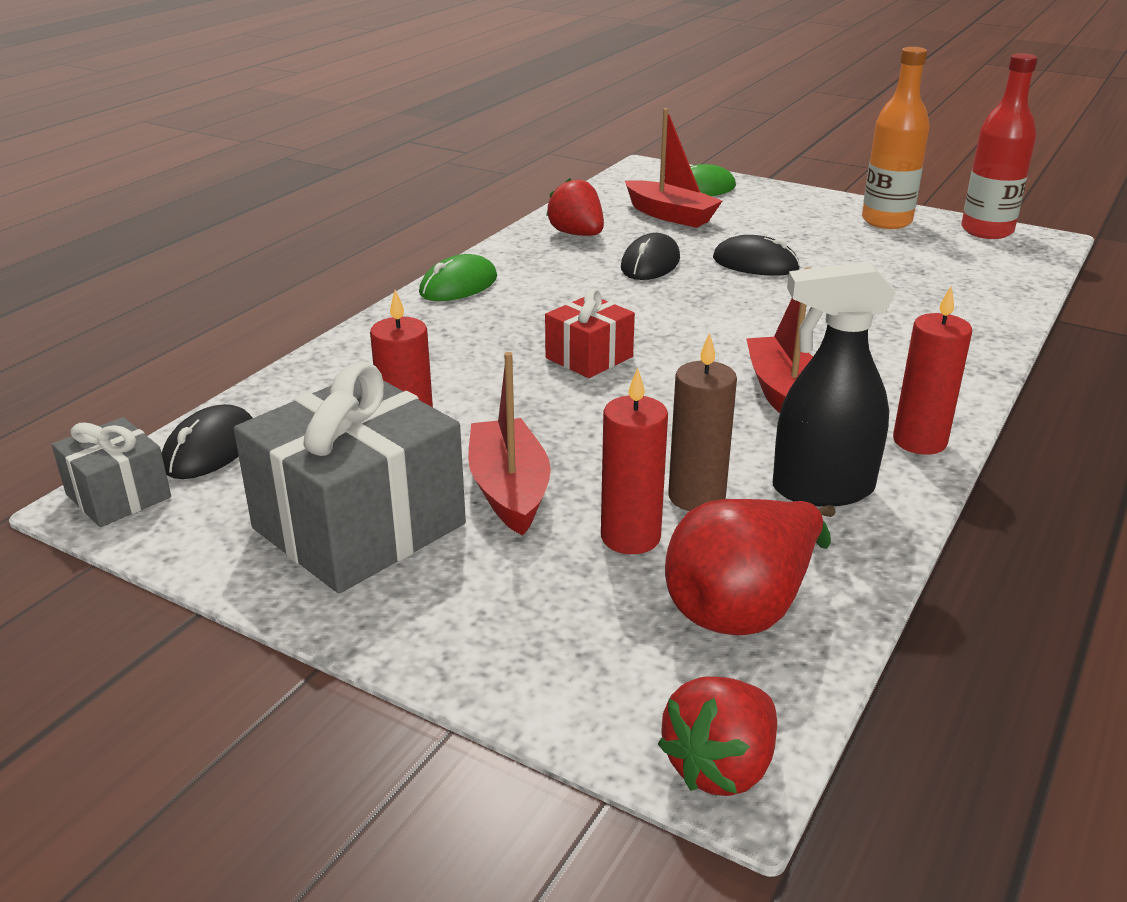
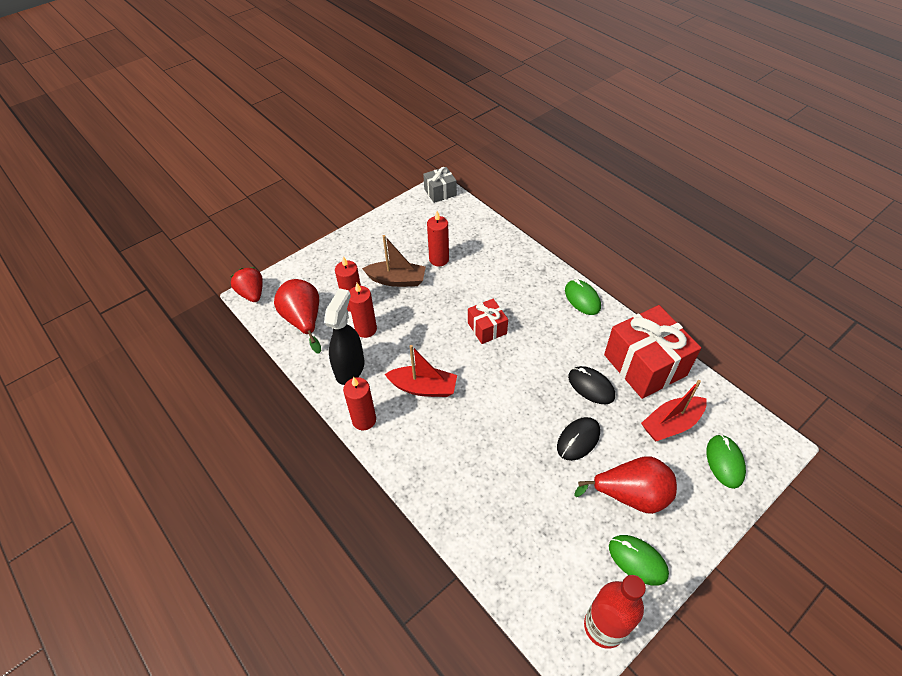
camera: 110 degrees right, 20 degrees up
black mouse [162,404,253,479] -> none
grey gift [234,362,466,593] -> none
red boat [468,352,551,535] -> brown boat [362,235,426,287]
red strawberry [546,178,604,236] -> red gift [604,305,701,399]
brown candle [668,333,737,511] -> red candle [349,283,377,338]
orange bottle [862,47,930,229] -> green mouse [609,535,669,586]
none -> red pear [574,456,677,514]

